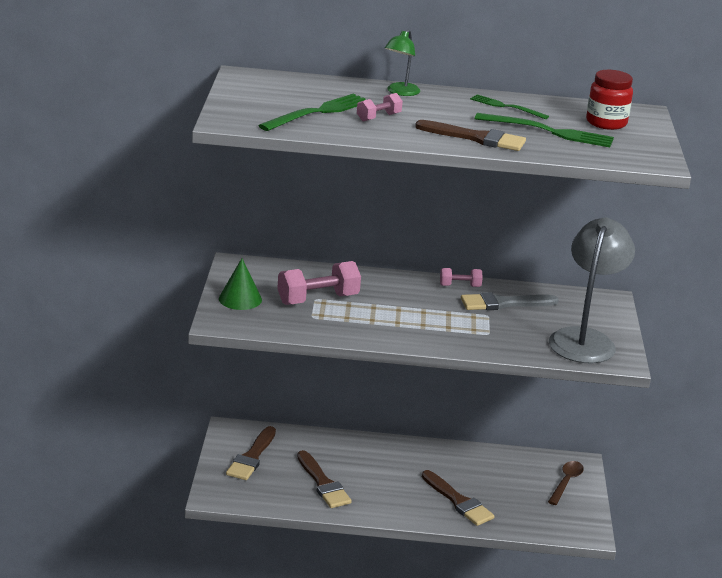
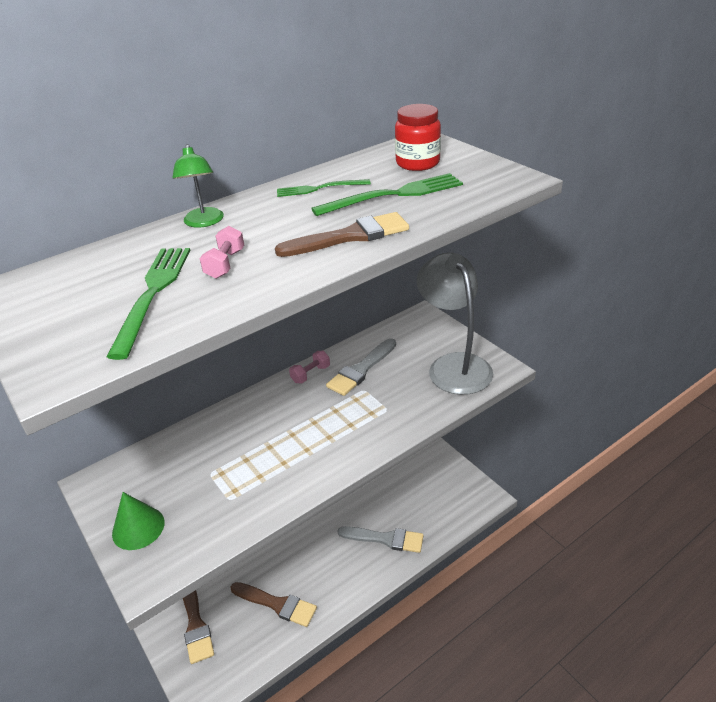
camera: 35 degrees left, 10 degrees up
pink dumbbell [277,261,361,305] -> none
brown brush [422,470,494,526] -> grey brush [337,526,424,553]
brown spoon [548,461,584,505] -> none

